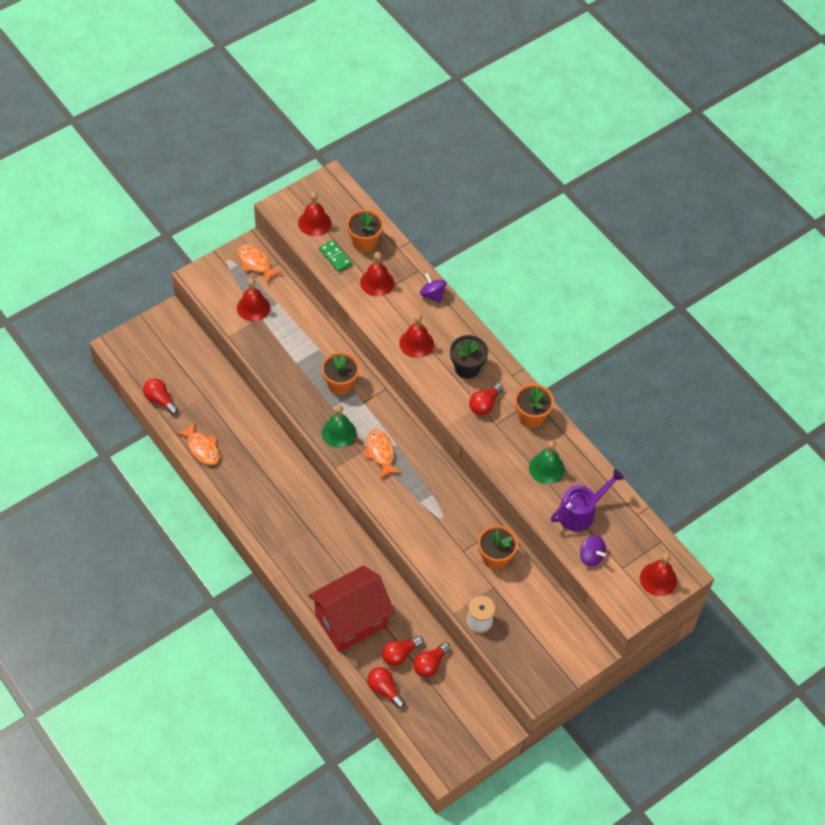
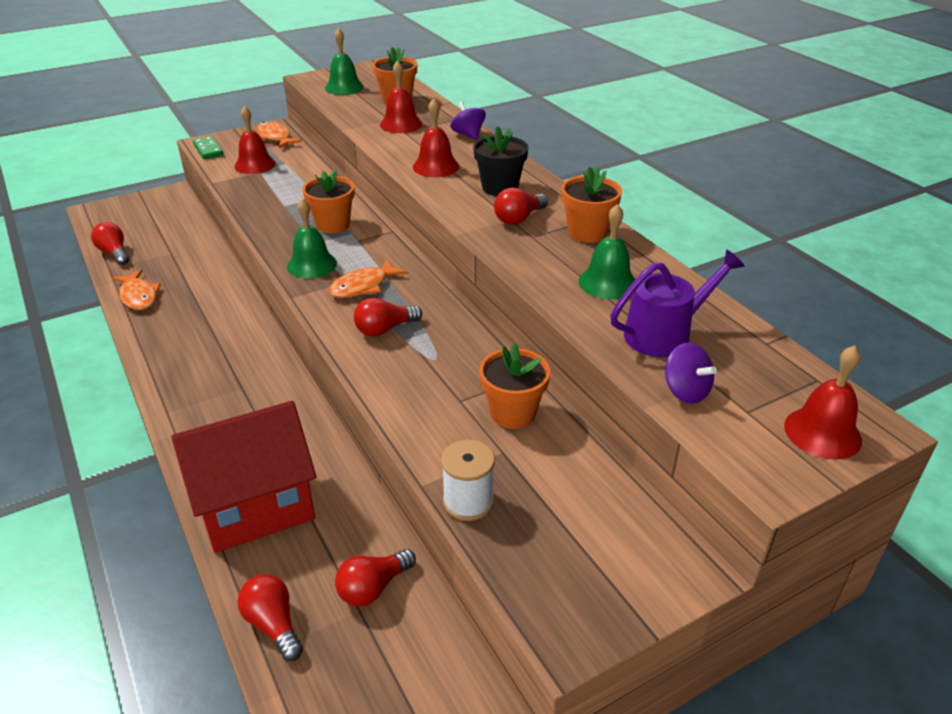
camera: 10 degrees right, 20 degrees down
red bell [298,192,331,236] -> green bell [325,28,364,95]
green domino [319,240,352,272] -> green domino moved to [193,136,223,159]
orange fish [365,429,401,479] -> orange fish turned 120 degrees counterclockwise [329,259,407,298]
red light bulb [382,636,423,666] -> red light bulb moved to [354,298,422,337]

